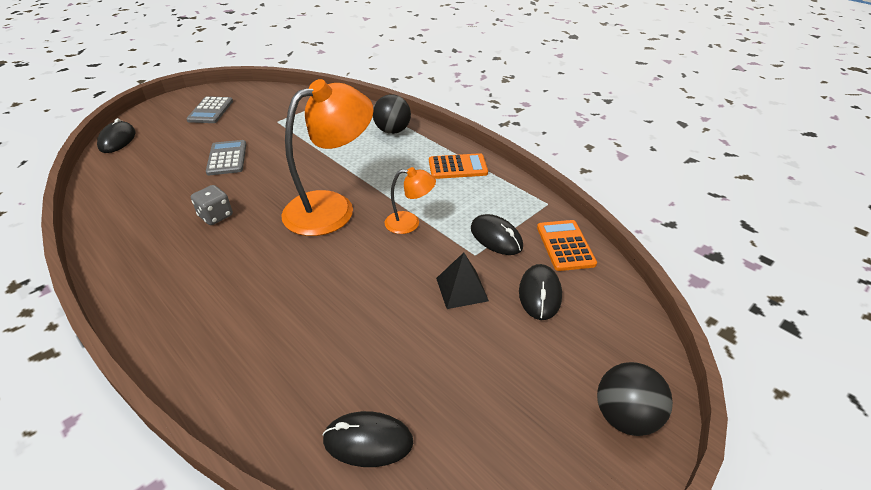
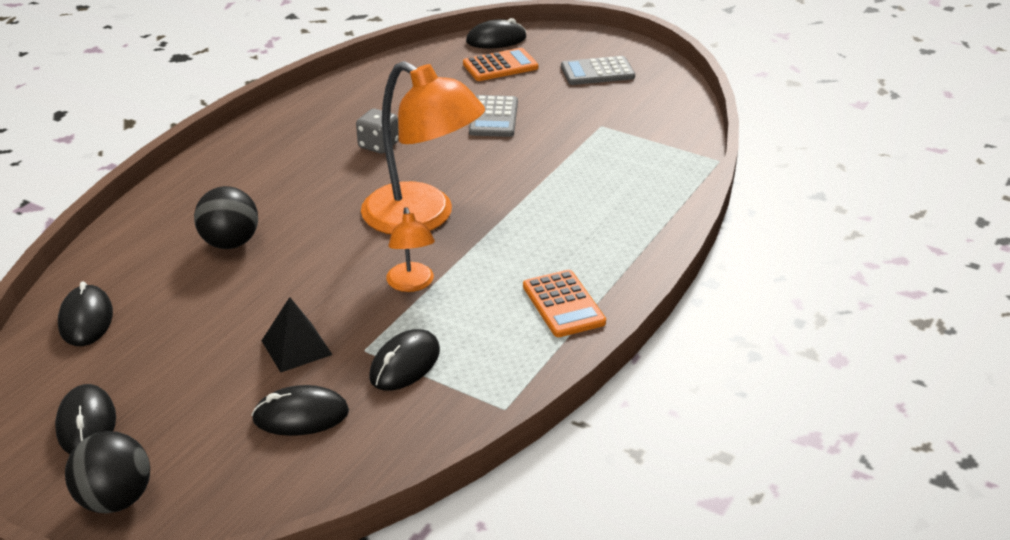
camera: 75 degrees right, 5 degrees down
grey calculator [206,140,246,175] -> grey calculator turned 120 degrees clockwise [469,95,518,137]
black ball [373,94,411,134] -> black ball moved to [194,186,258,249]
orange calculator [537,220,597,271] -> orange calculator moved to [463,48,538,81]
none -> black mouse [55,384,116,454]

